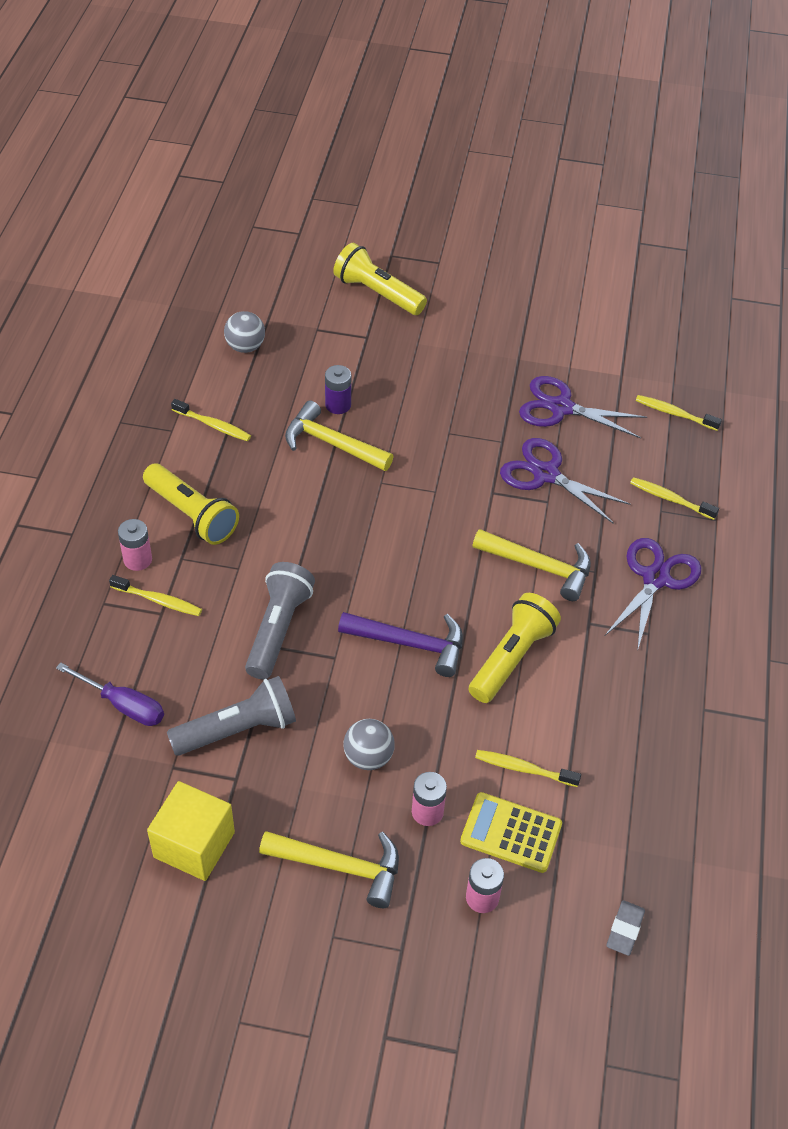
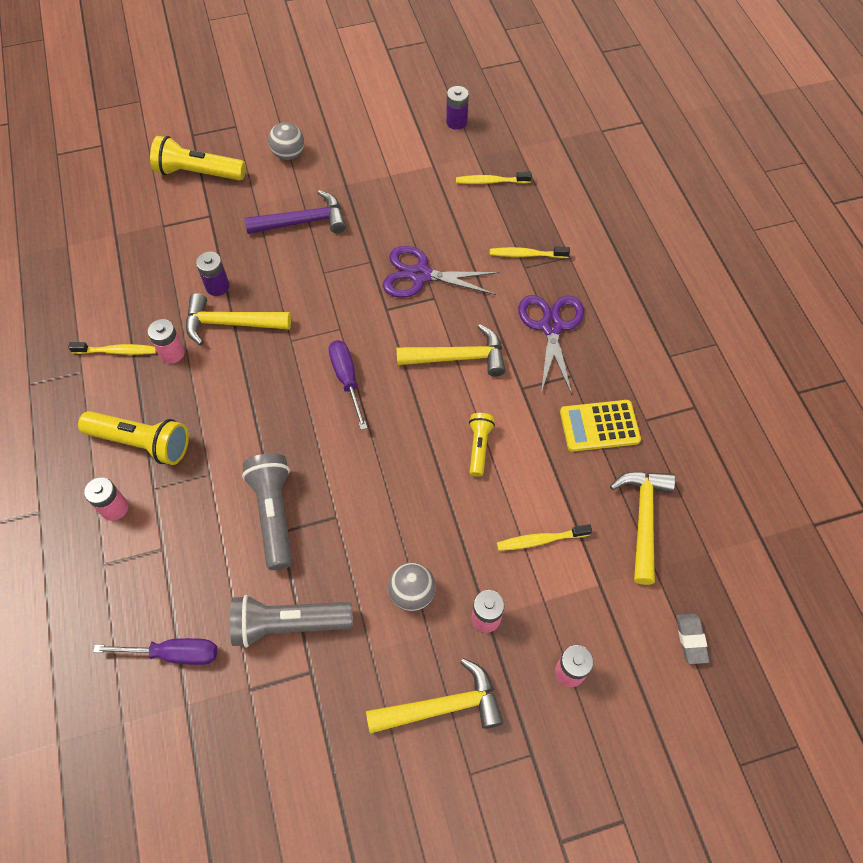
camera: 25 degrees left, 10 degrees up
yellow toothbrush [109,575,202,616] -> none
yellow cube [147,781,235,881] -> none
grey flashlight [167,676,296,756] -> grey flashlight turned 135 degrees counterclockwise [230,595,353,648]
grey ball [224,311,265,353] -> grey ball moved to [268,122,304,160]
purple hammer [338,612,463,677] -> purple hammer moved to [244,190,346,234]
yellow calculator [460,792,562,873] -> yellow calculator moved to [560,400,641,452]
yellow flashlight [469,593,561,703] -> yellow flashlight [469,413,495,477], size x0.58
purple scissors [519,376,647,438] -> none
none -> pink battery [148,319,185,364]
none -> purple screwdriver [329,340,368,430]
none -> purple battery [446,86,469,130]
none -> yellow hammer [610,472,675,585]

